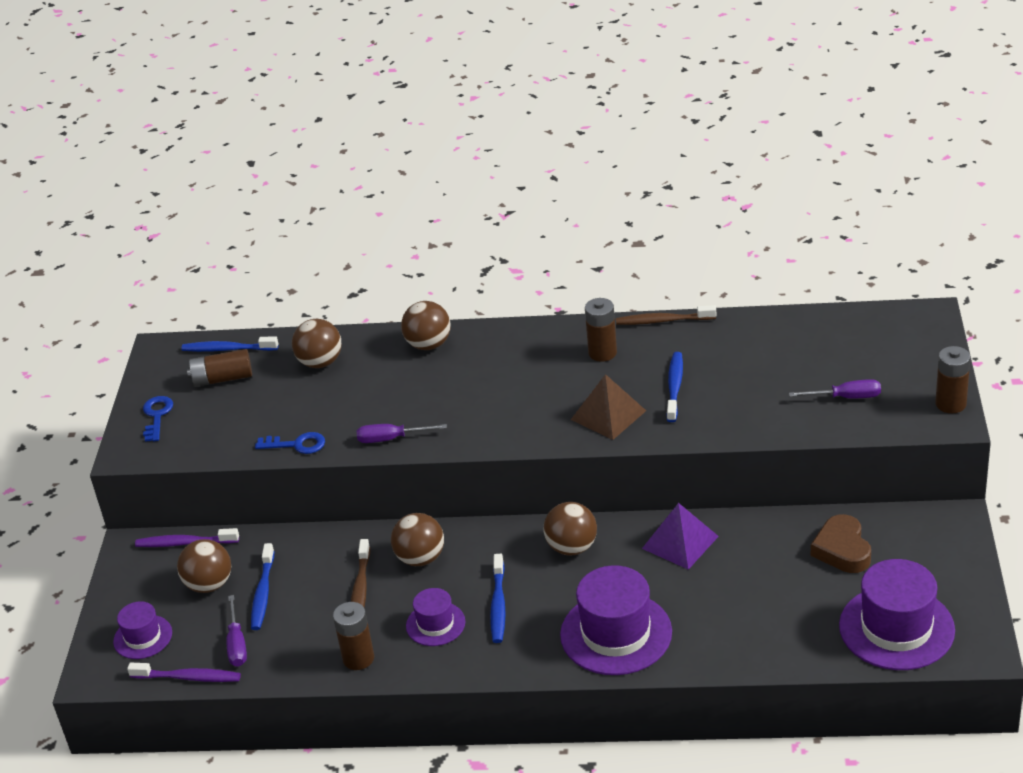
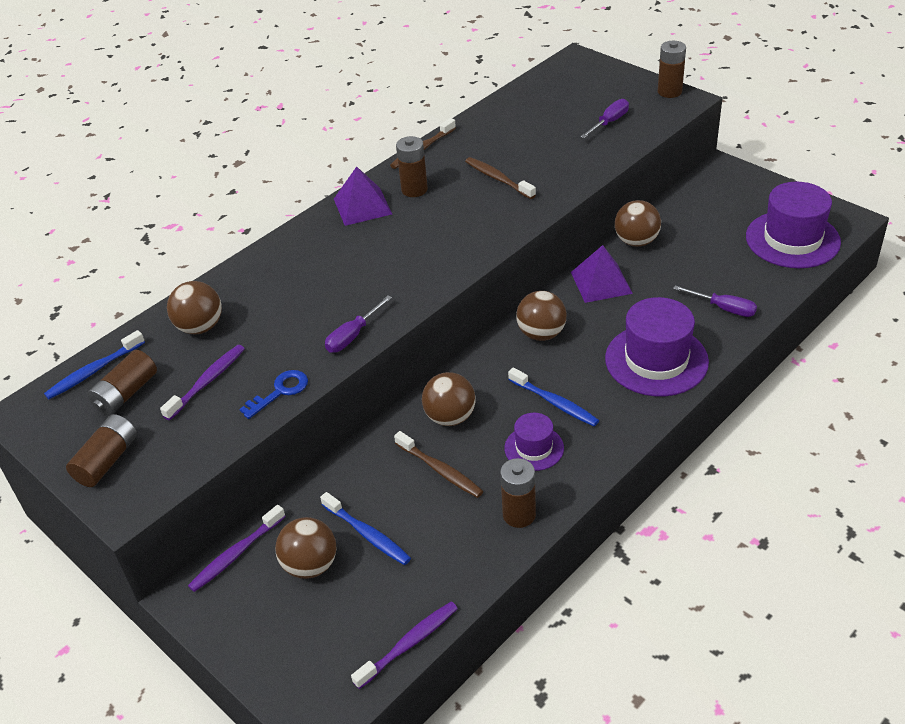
camera: 50 degrees left, 5 degrees up
purple hat [113,601,172,659] -> none
blue key [143,396,173,442] -> brown battery [66,414,137,487]
purple screwdriver [226,595,247,667] -> purple screwdriver moved to [673,285,757,317]
brown ball [401,301,451,350] -> brown ball moved to [615,200,661,247]
brown pyramid [571,374,646,440] -> none
blue toothbrush [667,352,683,422] -> brown toothbrush [465,157,536,199]
brown heart [811,514,871,573] -> none
none -> purple toothbrush [160,345,245,420]
none -> purple pyramid [334,167,392,226]

